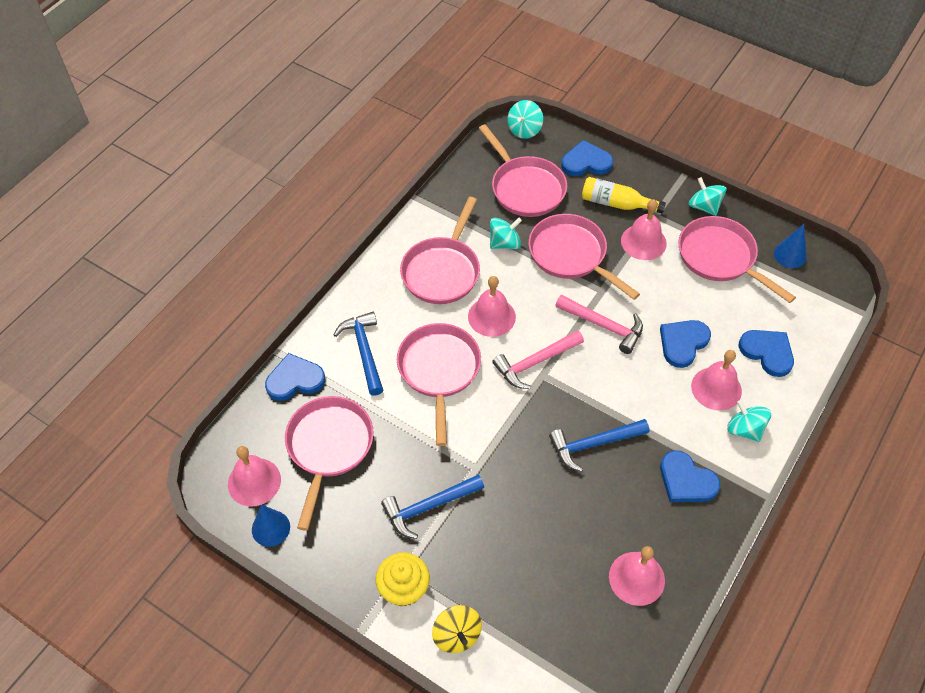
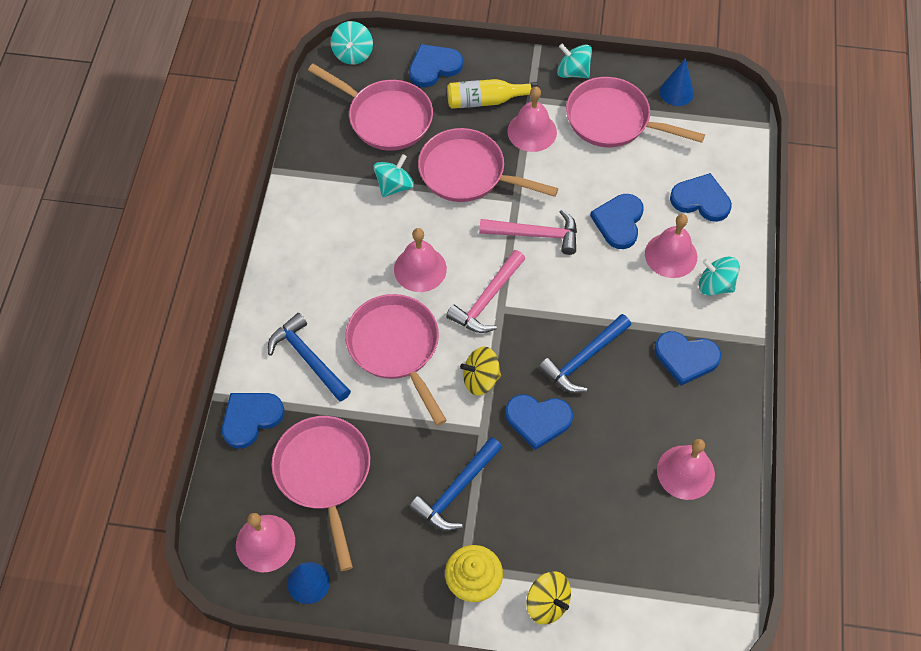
camera: 25 degrees left, 5 degrees up
pink pan [400,197,480,304] -> none
none -> yellow spinning top [460,346,501,396]
none -> blue heart [505,394,573,450]

